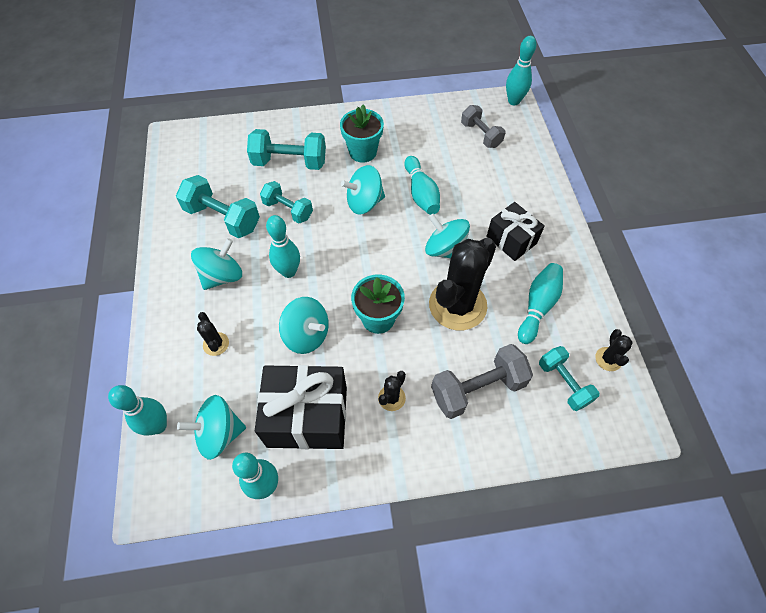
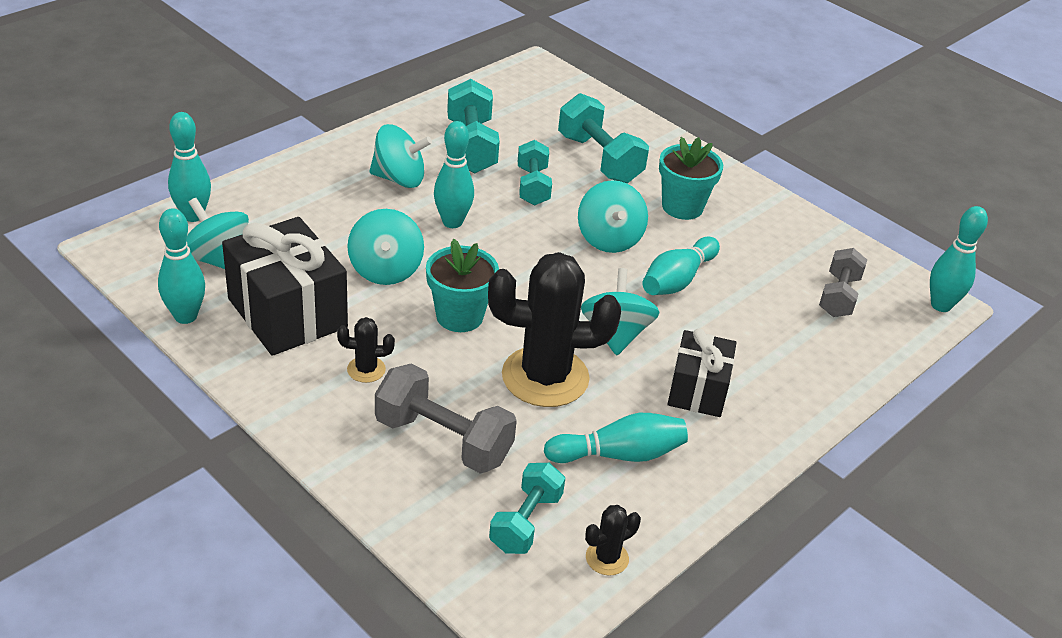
camera: 50 degrees right, 20 degrees down
black cactus [197,312,229,356] -> none
turquoise spinning top [341,165,385,215] -> turquoise spinning top turned 135 degrees counterclockwise [578,180,648,253]

